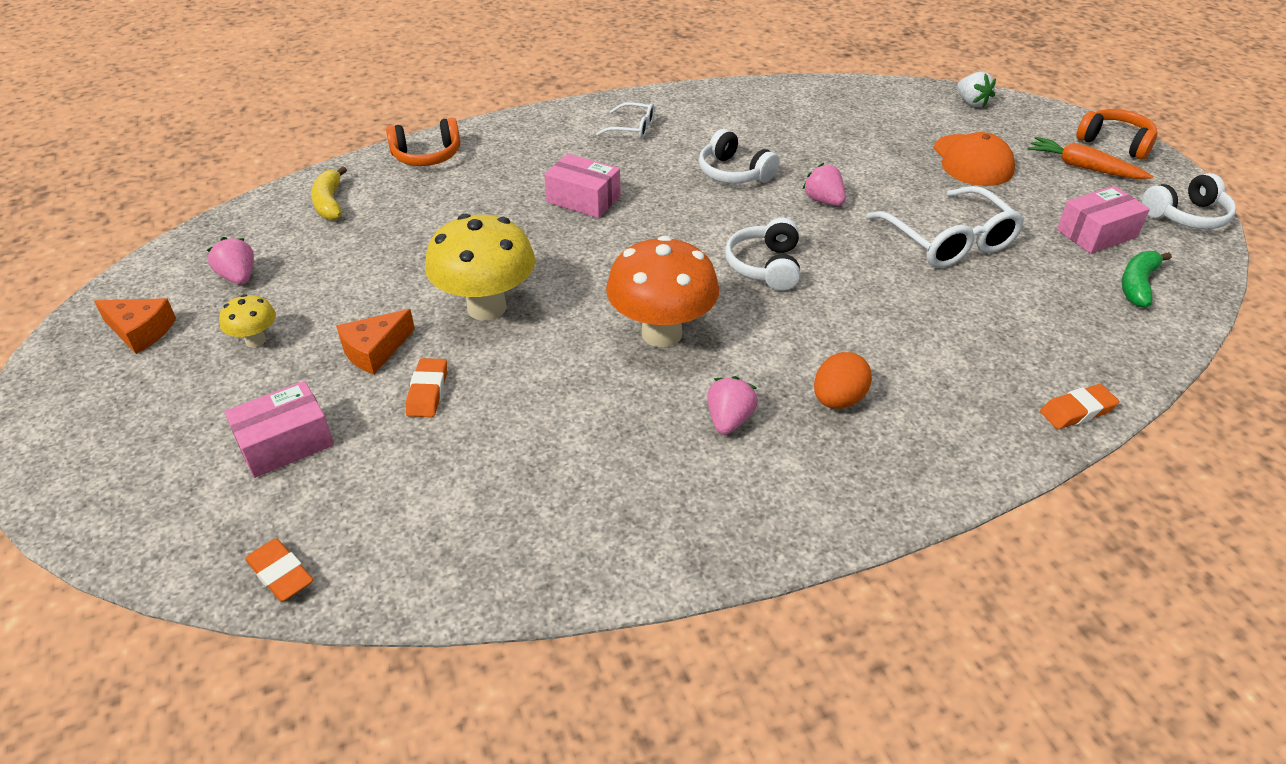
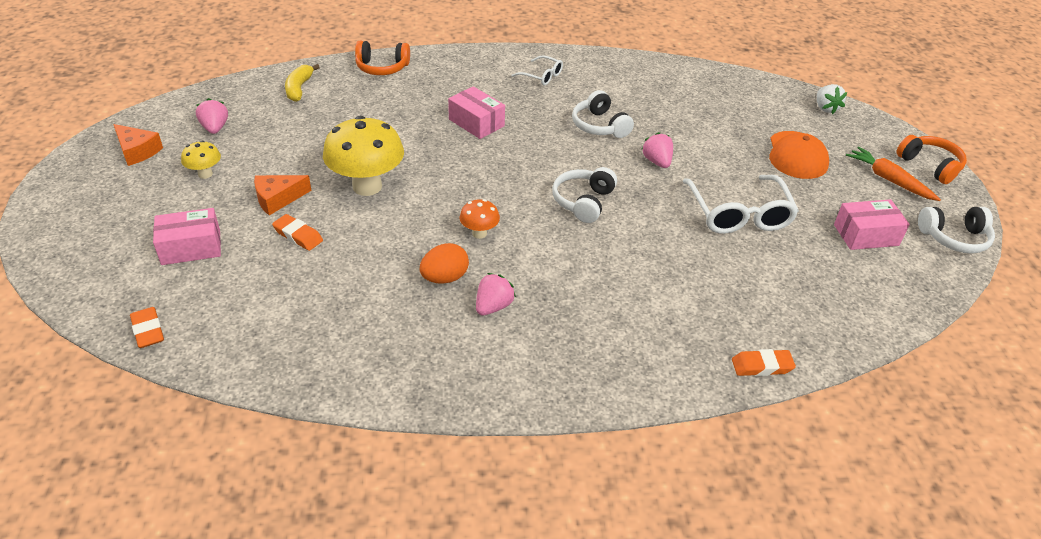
camera: 15 degrees right, 0 degrees up
orange eraser [406,358,447,417] -> orange eraser turned 75 degrees counterclockwise [272,214,323,251]
orange mushroom [606,236,719,347] -> orange mushroom [460,199,500,239], size x0.48
orange egg [814,352,872,409] -> orange egg moved to [420,243,469,284]
green banana [1121,251,1172,307] -> none

